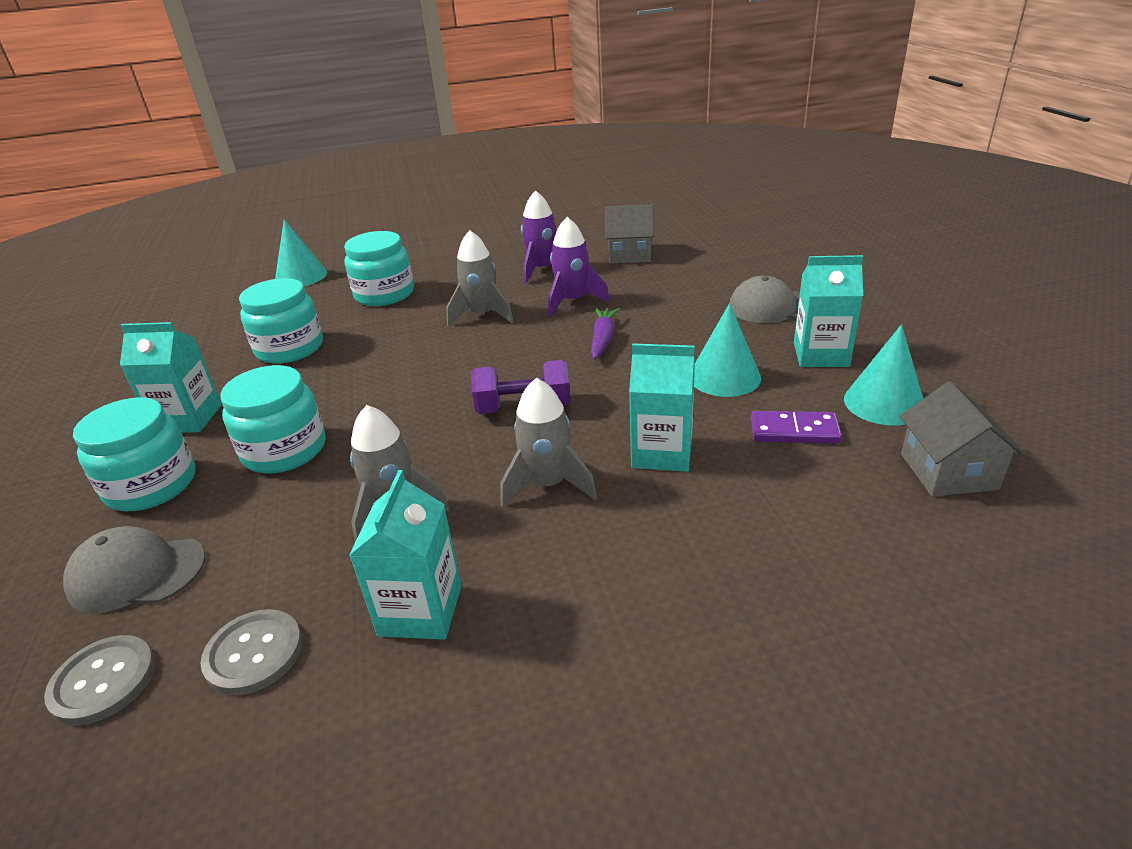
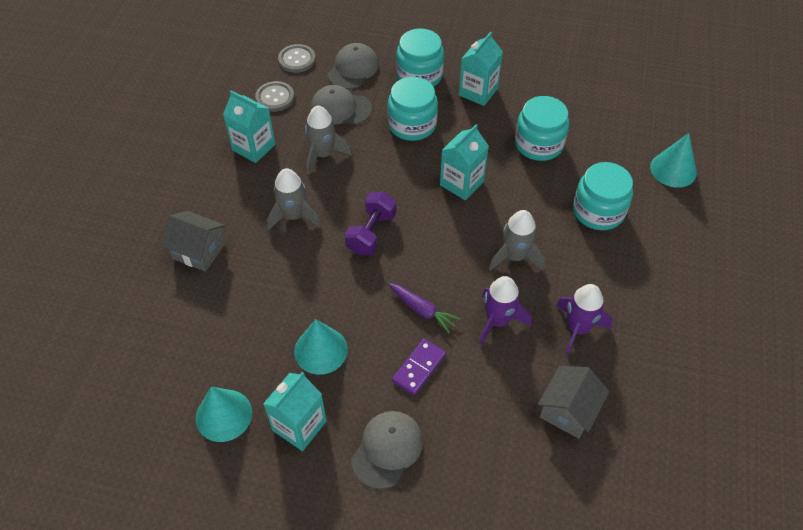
camera: 115 degrees right, 20 degrees up
turquoise carton [629,343,695,472] -> turquoise carton moved to [440,124,489,200]
purple domino [751,411,842,444] -> purple domino moved to [392,339,446,396]
grey house [900,381,1025,497] -> grey house moved to [162,211,225,272]
none -> grey cap [311,85,372,125]

